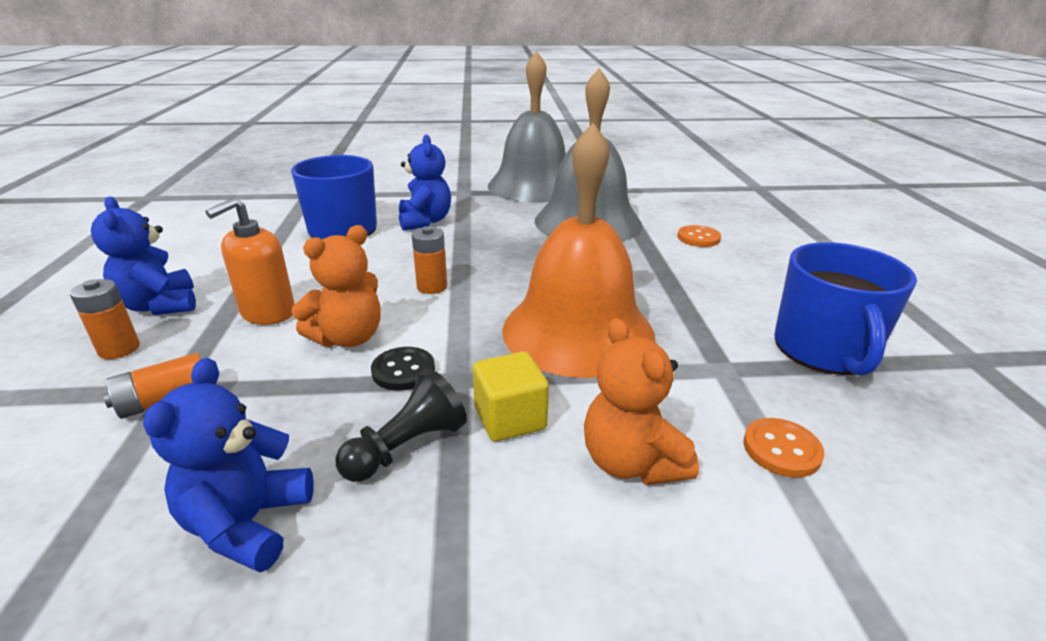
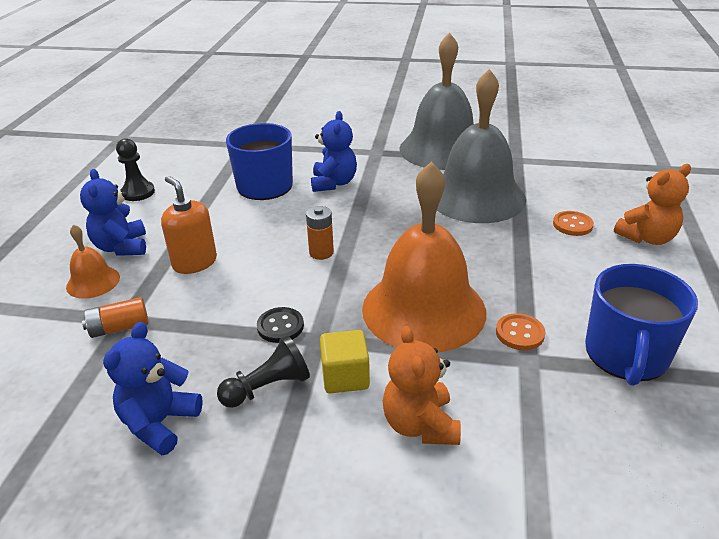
camera: 15 degrees right, 5 degrees up
orange battery [70,279,140,359] -> orange bell [66,224,120,299]
orange soap dispenser [205,198,295,325] -> orange soap dispenser turned 90 degrees clockwise [161,176,217,274]
orange teddy bear [291,225,380,347] -> orange teddy bear moved to [614,164,691,245]
orange button [743,418,824,478] -> orange button moved to [496,313,545,350]
none -> black pawn [116,138,155,201]

